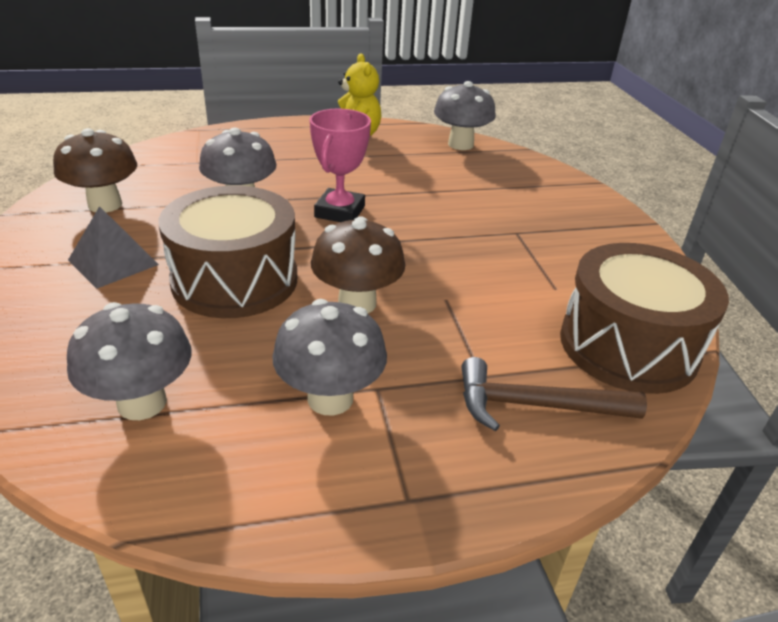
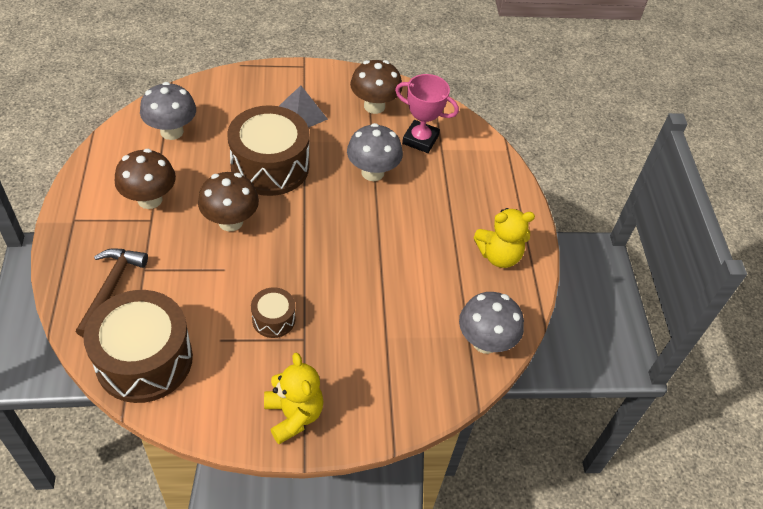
camera: 95 degrees right, 15 degrees up
grey mushroom [272,299,387,416] -> brown mushroom [115,149,176,209]
pink trophy [310,109,371,222] -> pink trophy moved to [395,74,459,153]
none -> brown drum [251,287,296,338]
none -> yellow teddy bear [264,352,323,444]

